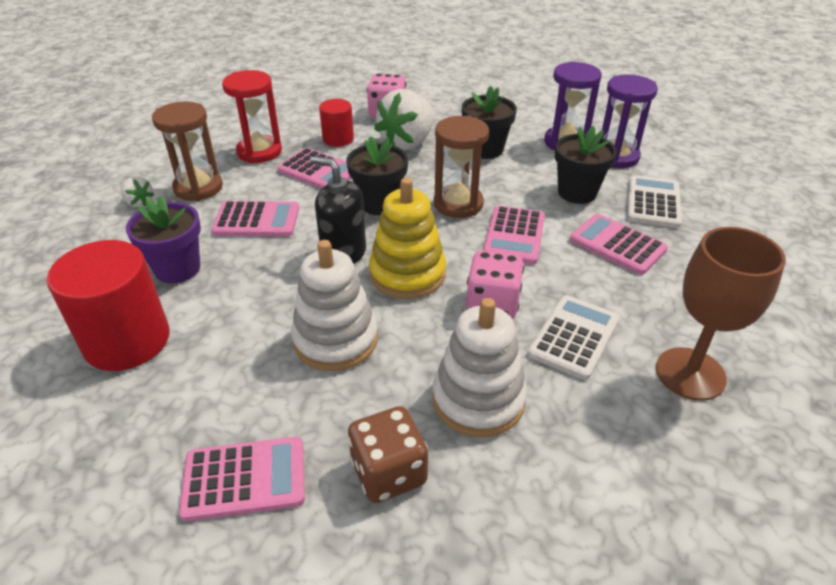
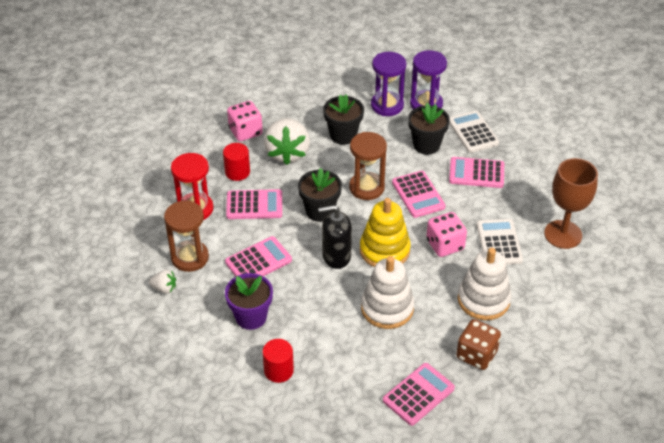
camera: 35 degrees left, 5 degrees up
red cylinder [47,240,170,371] -> red cylinder [262,339,294,383], size x0.54

